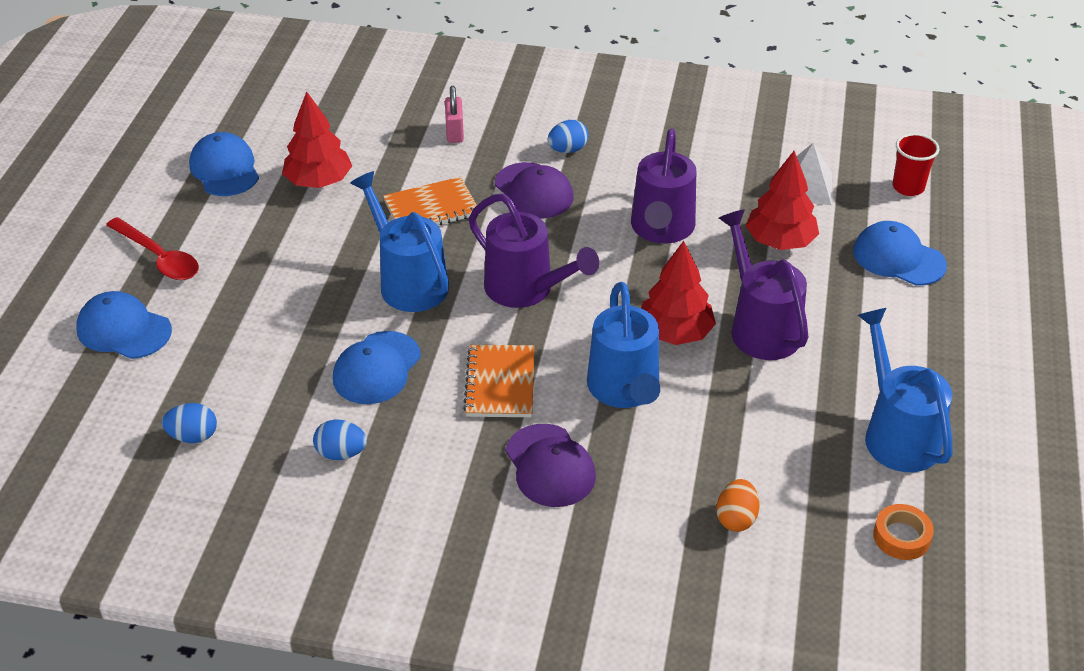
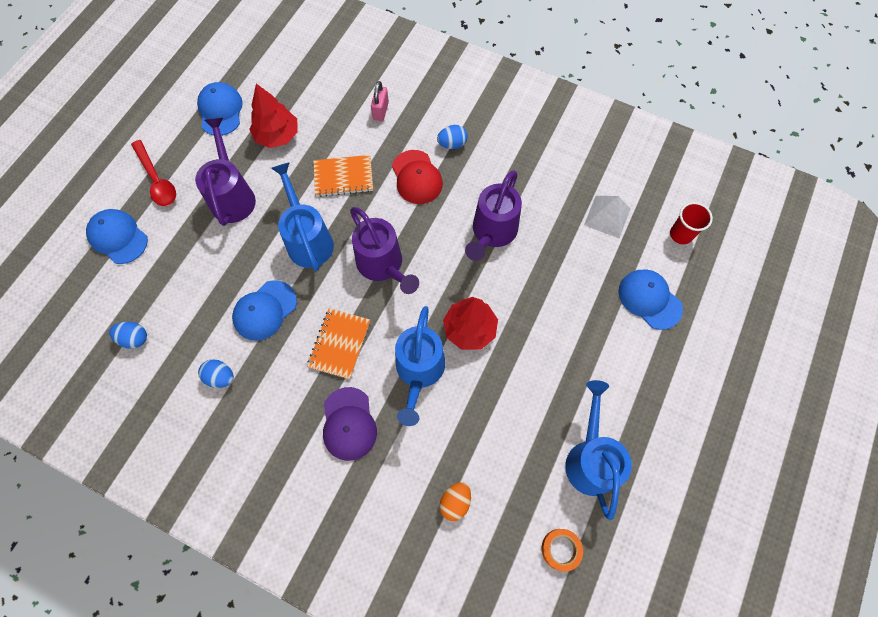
camera: 15 degrees right, 25 degrees up
purple cap [495,162,573,218] -> red cap [392,150,443,204]
purple watering can [719,209,808,360] -> purple watering can moved to [195,118,256,226]
red tree [746,151,819,250] -> none

